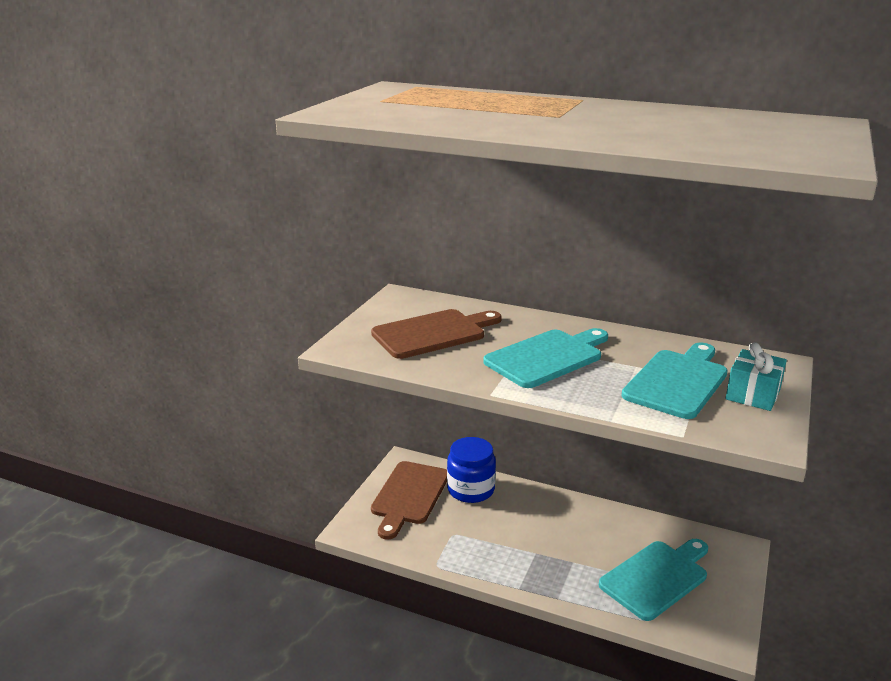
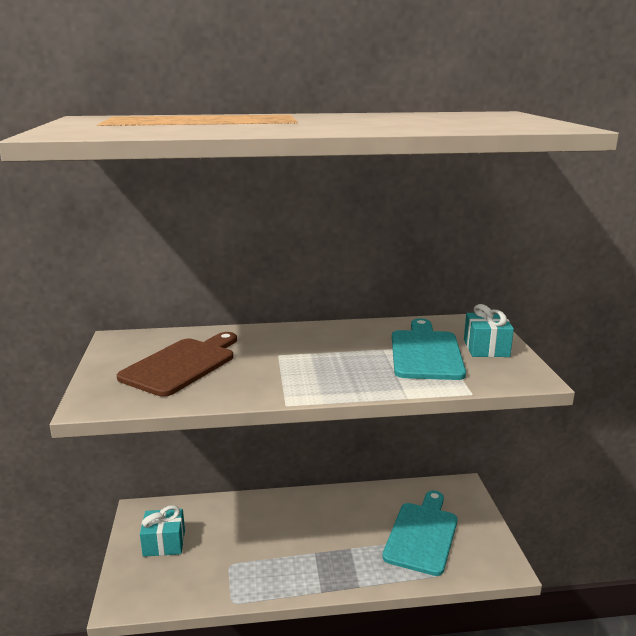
camera: 30 degrees left, 5 degrees down
brown cutting board [371,461,447,540] -> turquoise gift [140,505,185,557]
blue jar [447,437,496,503] -> none
turquoise cutting board [483,328,608,388] -> none

